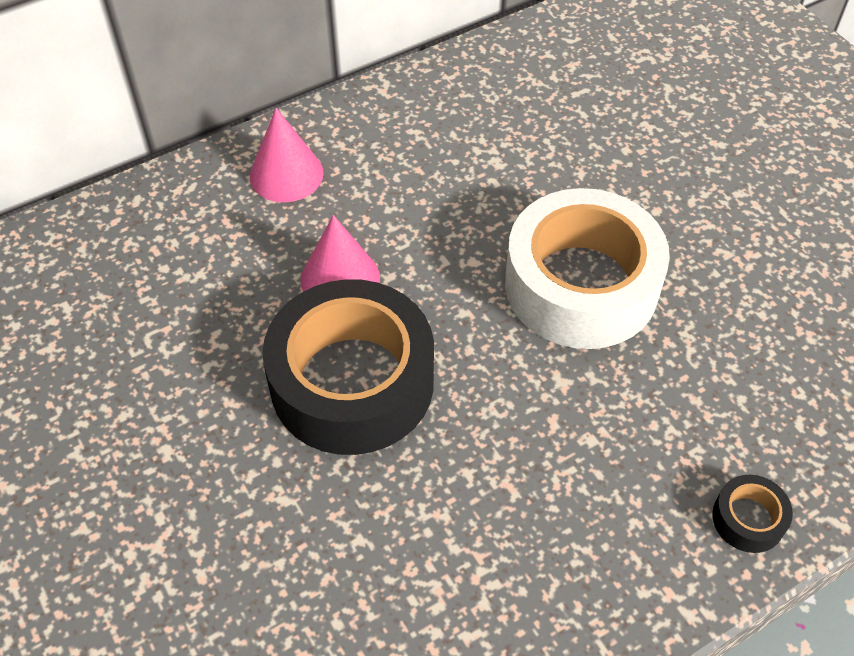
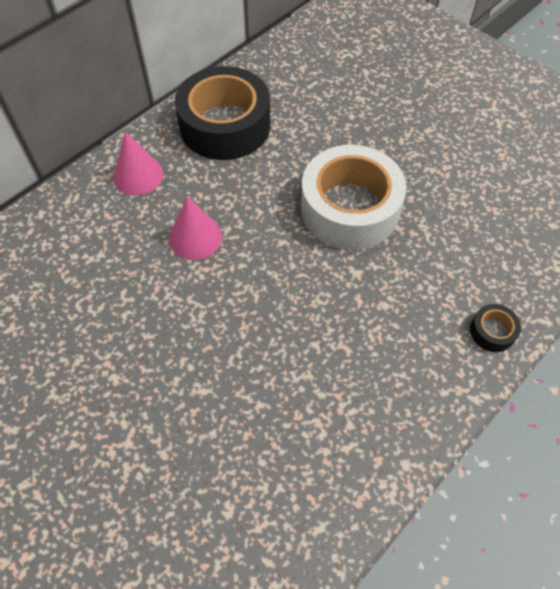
camera: 15 degrees left, 5 degrees up
black tape [262,279,434,455] -> black tape moved to [175,66,270,160]

